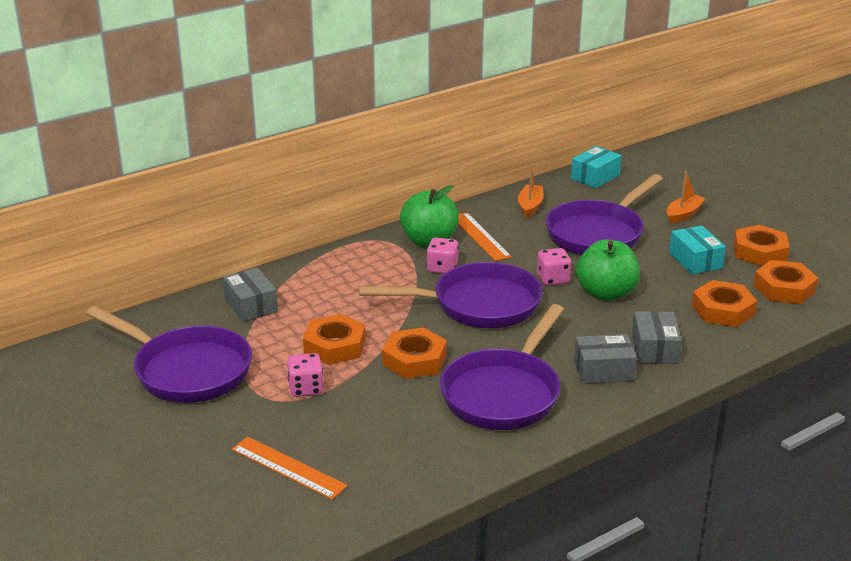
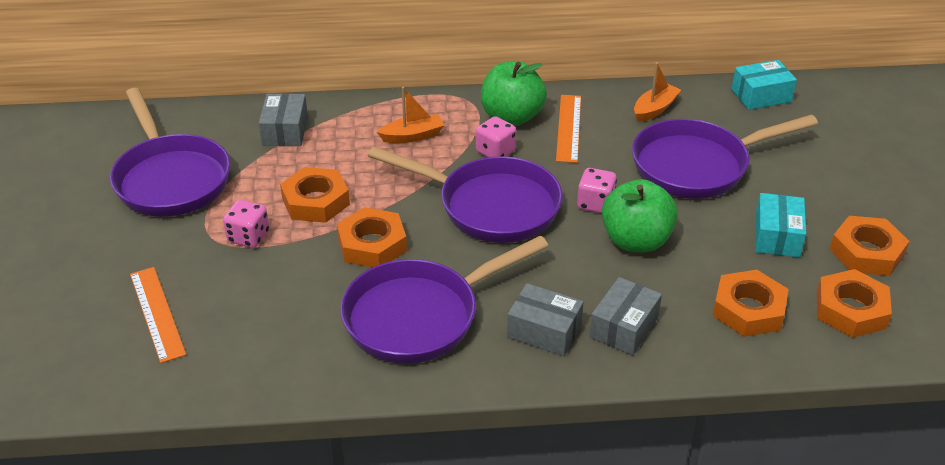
camera: 30 degrees right, 10 degrees up
orange boat [667,171,706,224] -> orange boat moved to [377,87,444,143]

